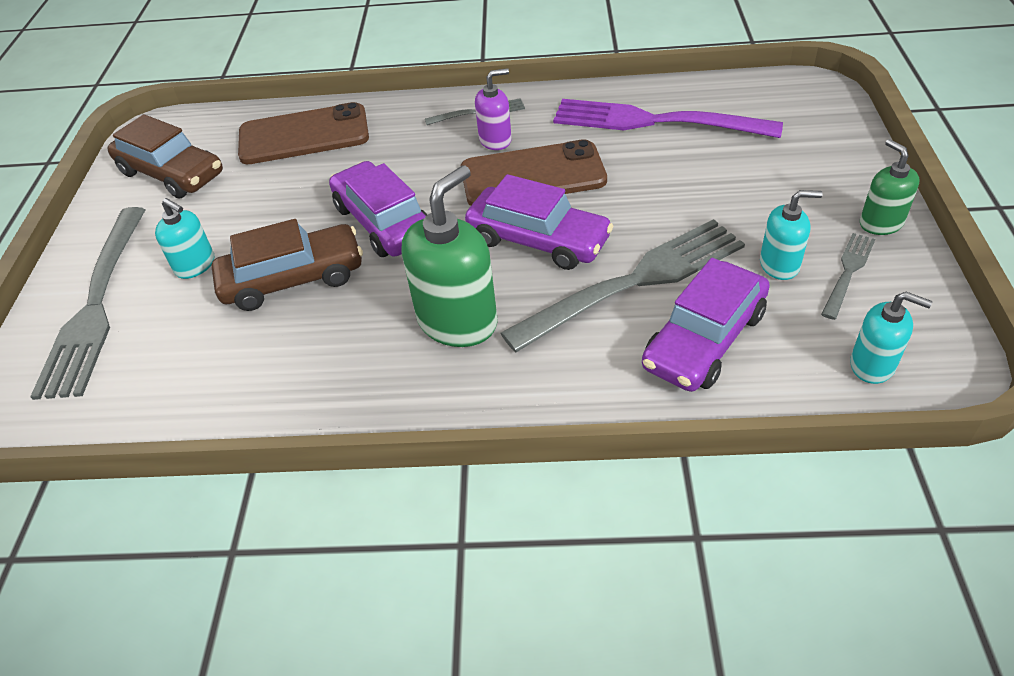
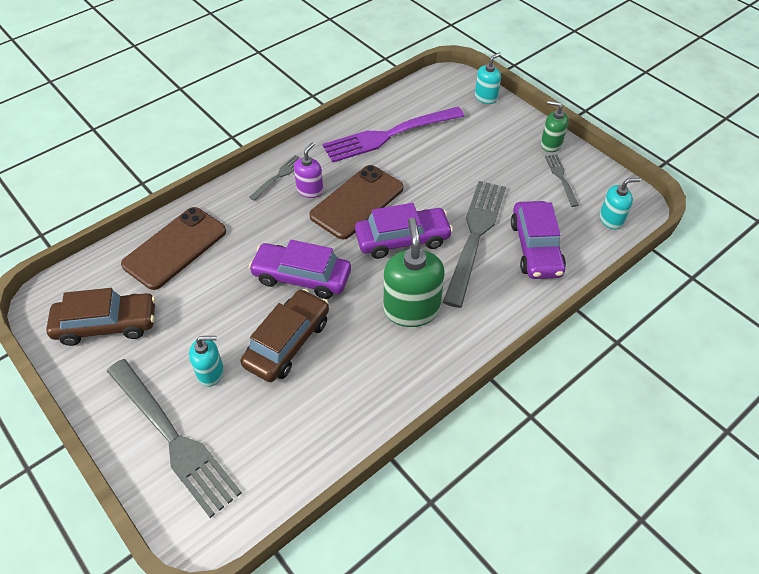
camera: 45 degrees left, 5 degrees up
turquoise soap dispenser [760,190,823,280] -> turquoise soap dispenser moved to [475,52,501,104]

